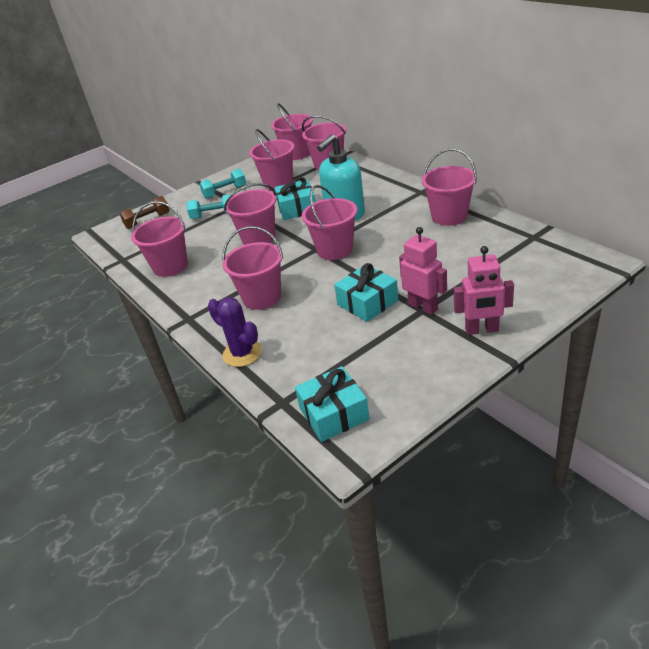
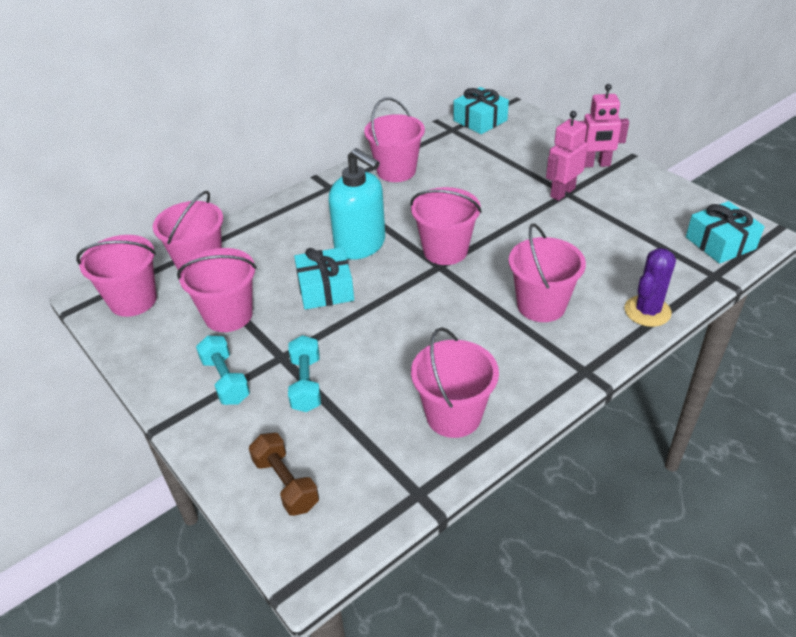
camera: 95 degrees left, 5 degrees up
pink bucket [224,183,276,245] -> none
turquoise gift [334,263,398,322] -> turquoise gift moved to [453,87,509,134]
pink robot [454,246,514,335] -> pink robot turned 90 degrees clockwise [579,84,629,168]

